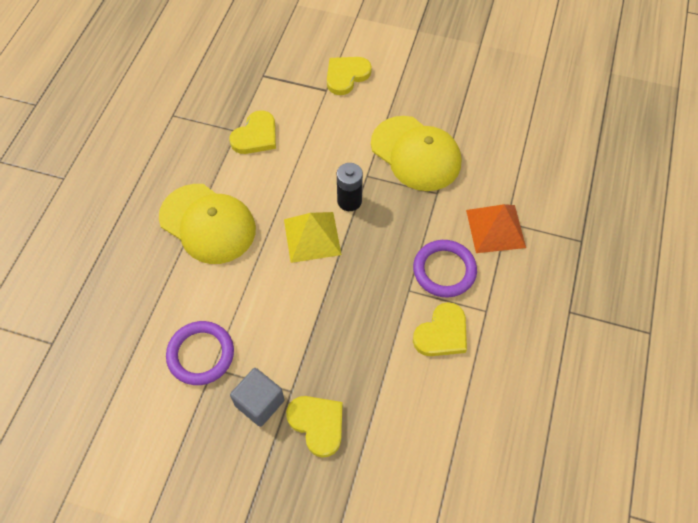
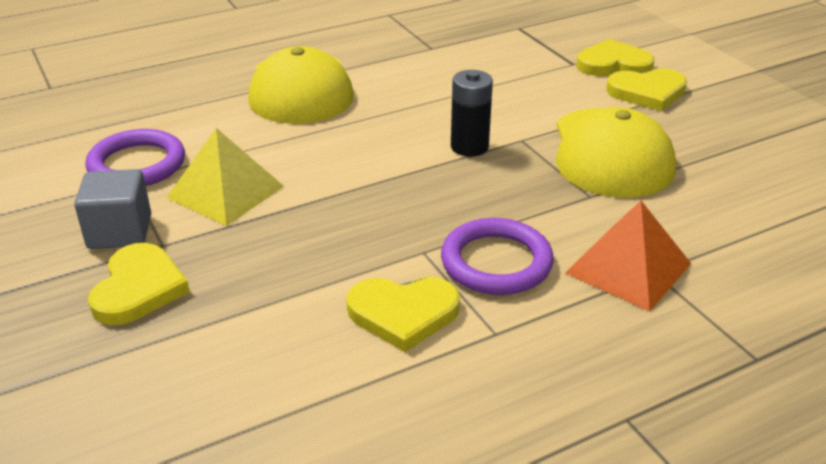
camera: 45 degrees right, 25 degrees down
yellow heart [229,110,276,154] -> yellow heart moved to [606,68,687,111]
yellow pyramid [284,212,342,263] -> yellow pyramid moved to [166,128,284,226]

